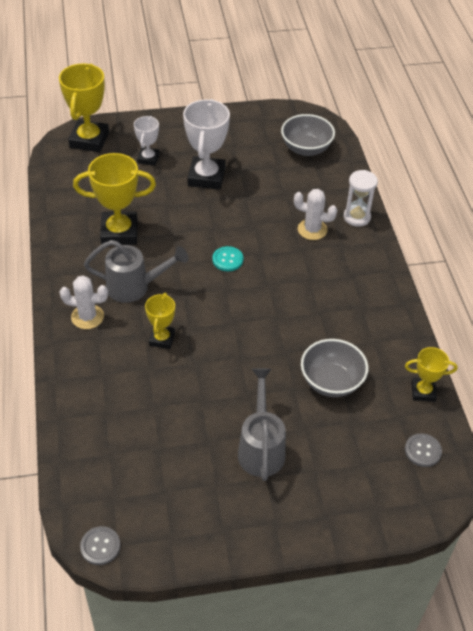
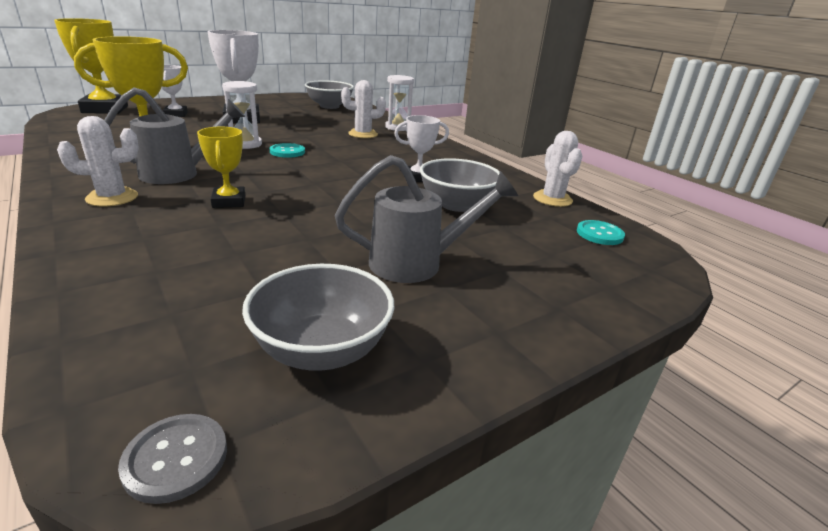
camera: 25 degrees left, 20 degrees down
grey watering can [238,368,286,481] -> grey watering can turned 105 degrees clockwise [335,155,518,283]
yellow trophy [405,347,458,402] -> white cactus [533,131,582,207]
grey button [405,433,442,467] -> turquoise button [577,220,625,245]
none -> white hourglass [222,81,262,149]
none -> grey bowl [242,264,395,371]
none -> white trophy [394,115,449,182]

